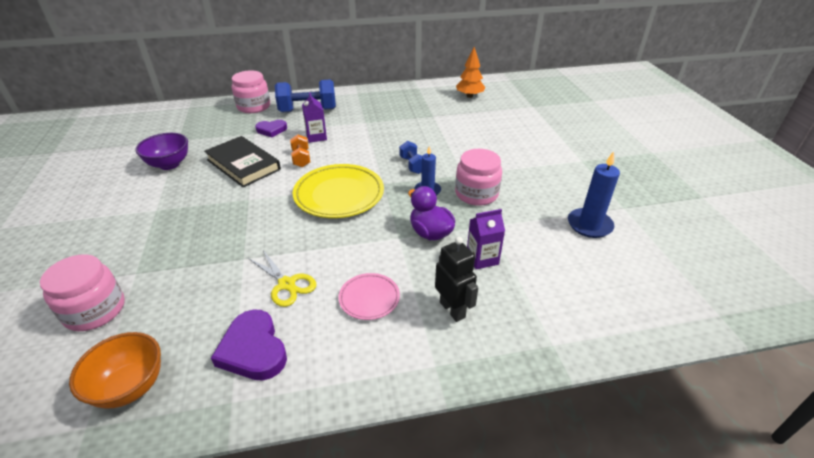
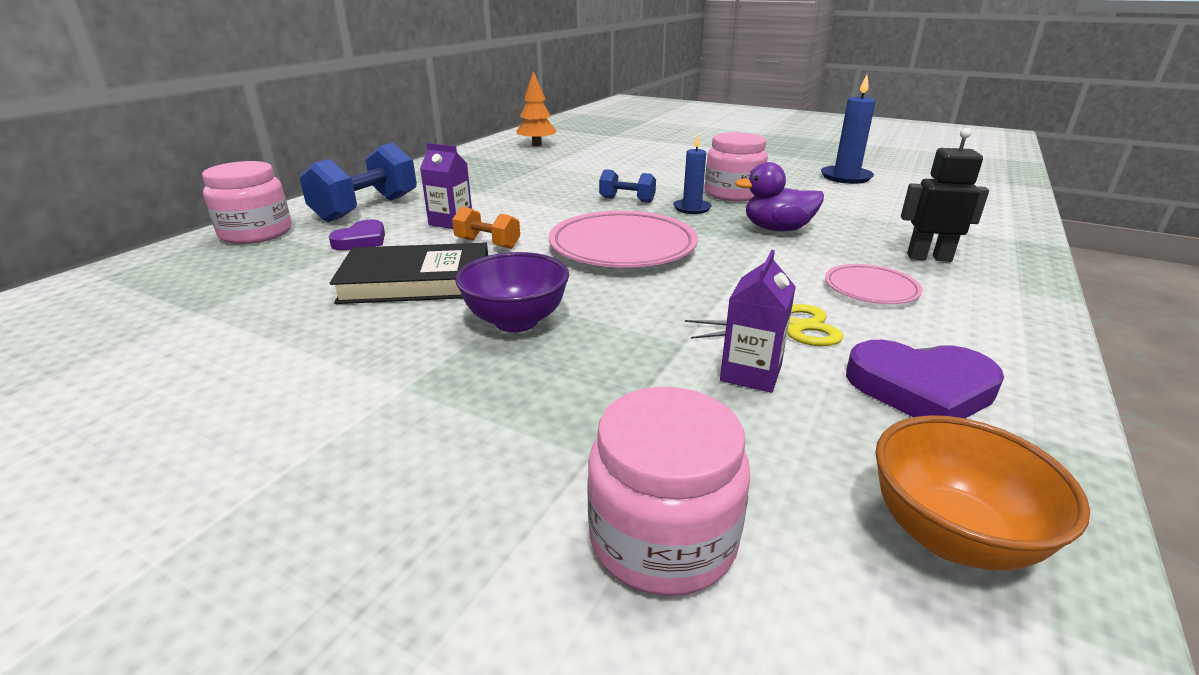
camera: 50 degrees left, 10 degrees down
purple bowl [136,133,188,170] -> purple bowl moved to [455,252,569,332]
yellow plate [293,164,384,218] -> pink plate [549,211,698,268]
purple carton [467,209,505,269] -> purple carton moved to [720,250,796,393]

